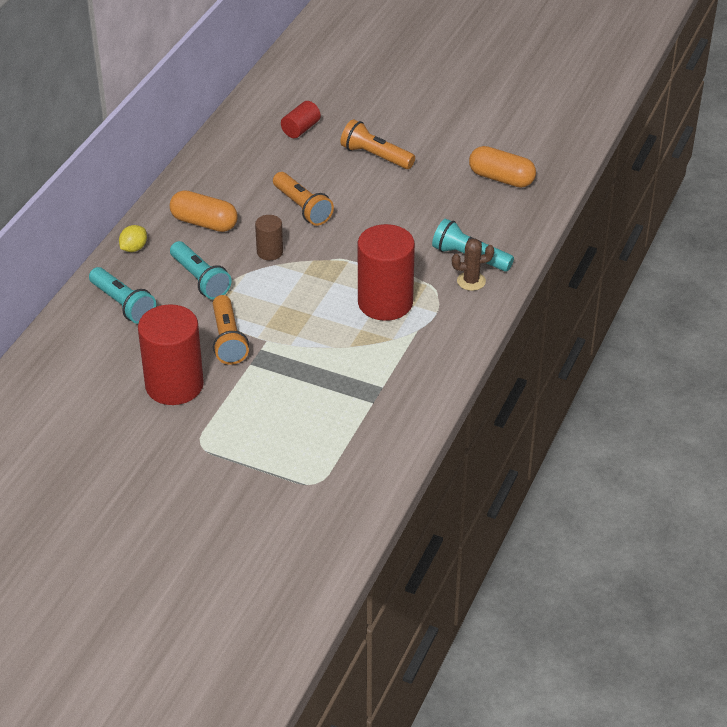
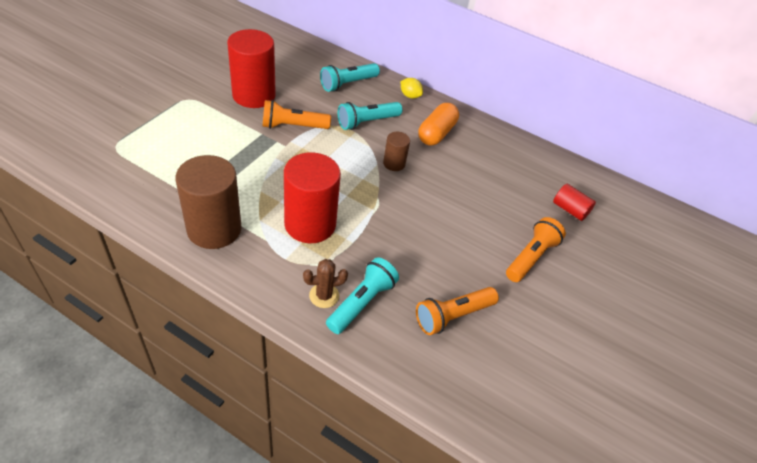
camera: 90 degrees right, 5 degrees up
orange flashlight [273,172,334,226] -> orange flashlight moved to [416,287,499,335]
brown cactus [452,238,494,291] -> brown cactus turned 75 degrees clockwise [303,259,348,308]
orange capsule [469,146,536,188] -> none
none -> brown cylinder [175,155,241,249]

